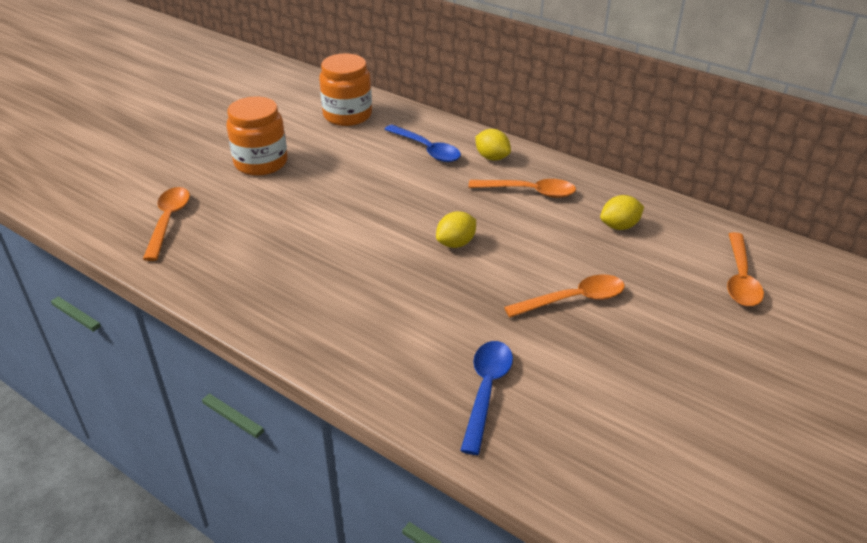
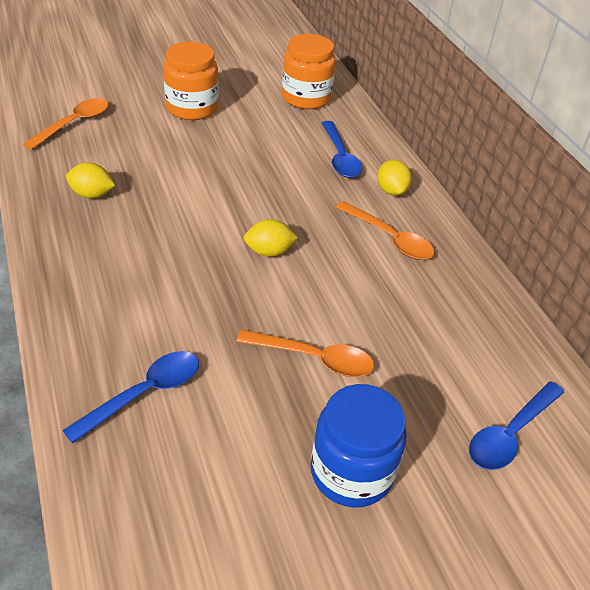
camera: 30 degrees right, 5 degrees up
yellow lemon [600,195,644,230] -> yellow lemon moved to [66,162,115,199]
orange spoon [727,232,764,306] -> blue spoon [469,382,564,470]
none -> blue jar [311,384,407,507]

